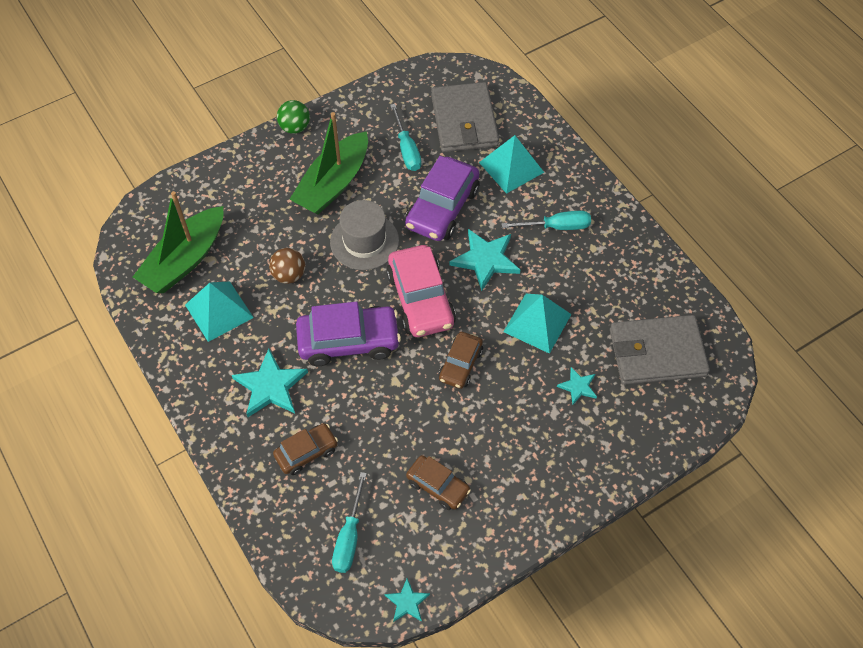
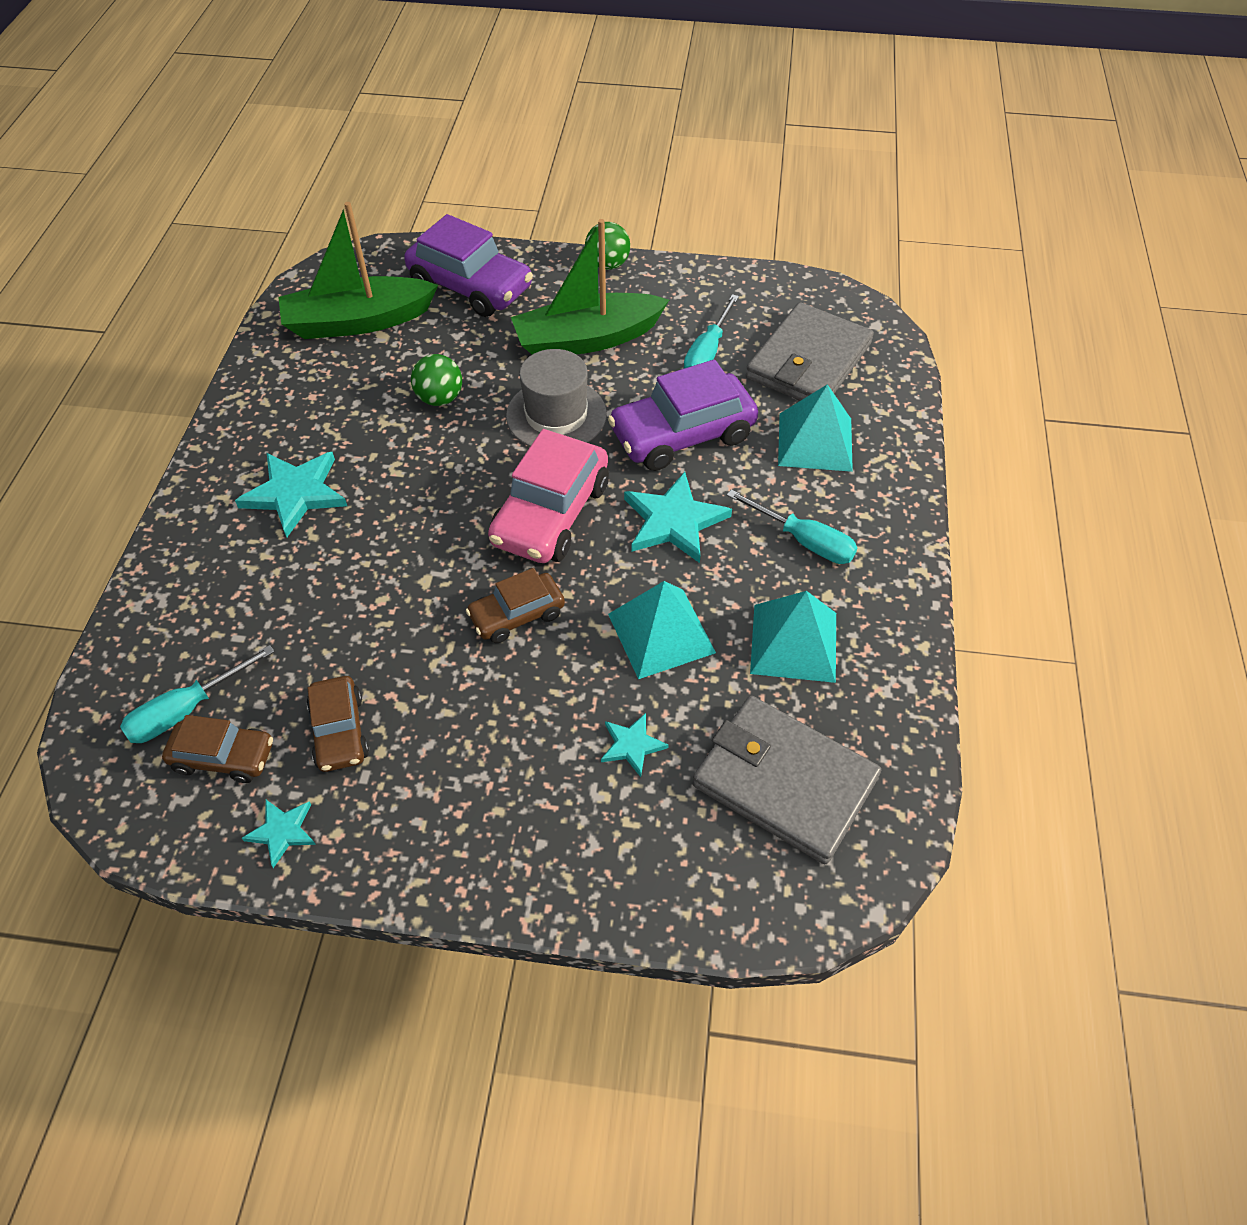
camera: 40 degrees right, 5 degrees down
turquoise pyramid [185,281,254,342] -> turquoise pyramid moved to [750,591,836,683]
brown ball [269,248,305,284] -> green ball [411,354,462,406]
brown car [273,423,338,475] -> brown car moved to [162,715,273,783]
purple car [296,302,401,366] -> purple car moved to [404,214,533,317]
turquoise star [384,578,430,622] -> turquoise star moved to [242,800,316,868]

